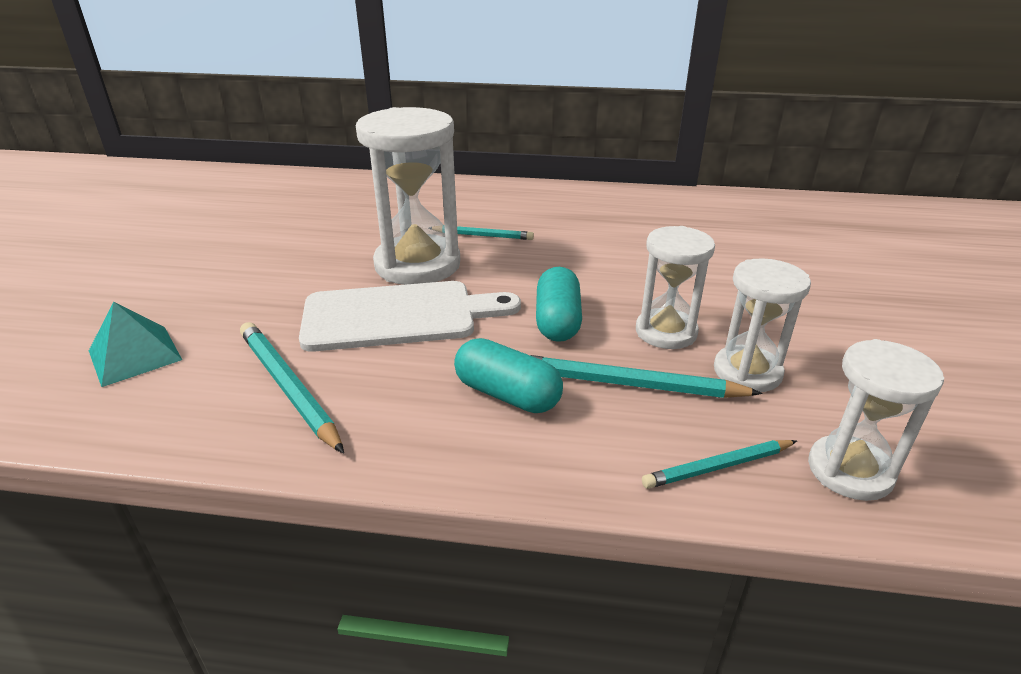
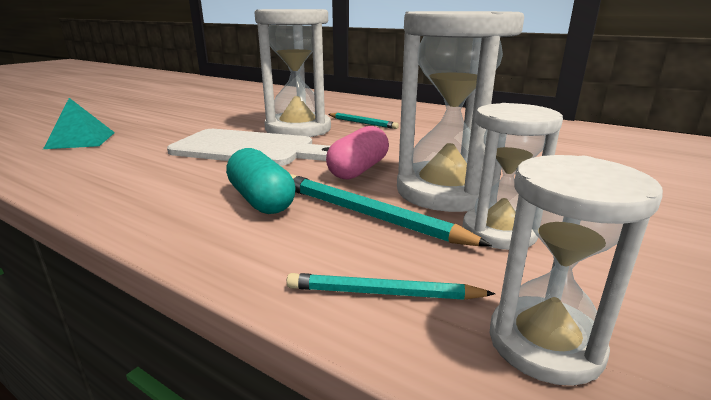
camera: 25 degrees right, 10 degrees down
turquoise pencil [240,322,344,454] -> none
turquoise capsule [536,267,582,342] -> pink capsule [326,126,389,179]
white hourglass [636,226,715,349] -> white hourglass [397,11,524,212], size x1.65

